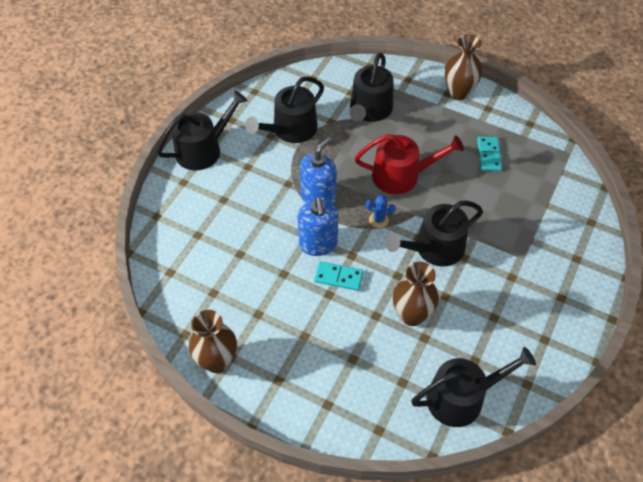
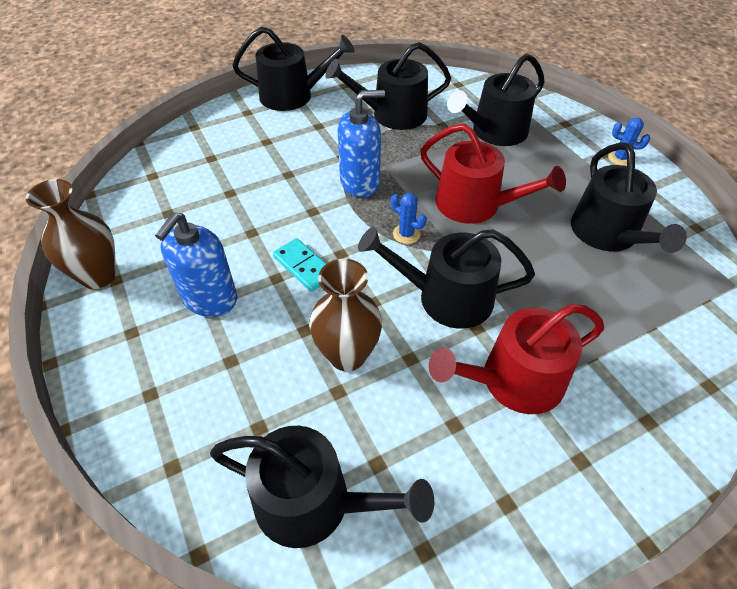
camera: 35 degrees right, 5 degrees down
blue soap dispenser [298,197,338,256] -> blue soap dispenser moved to [155,212,237,317]
brown vase [445,34,482,100] -> blue cactus [608,118,650,166]
turquoise domino [477,137,502,171] -> black watering can [571,142,687,253]
none -> red watering can [429,304,604,414]

